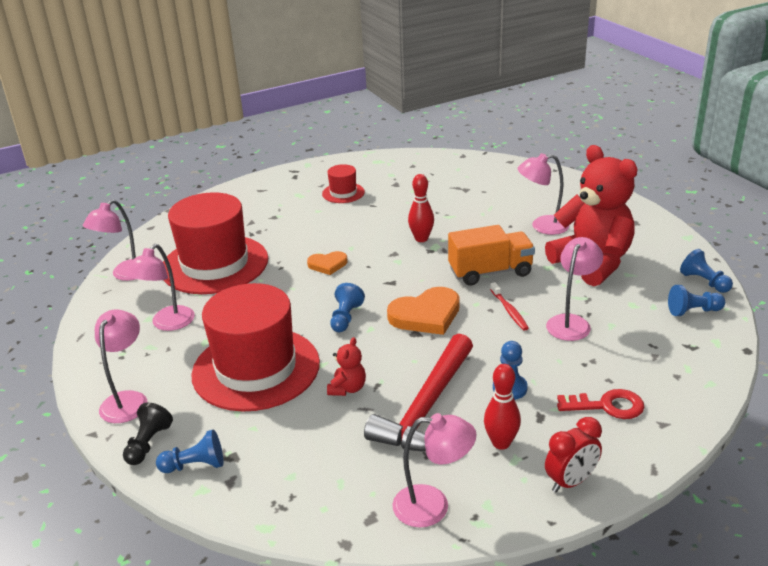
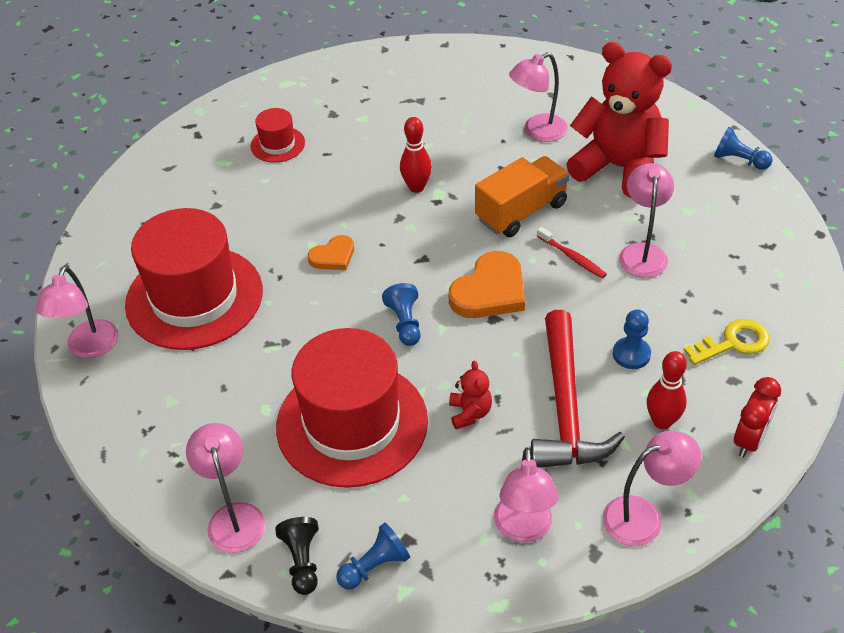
camera: 25 degrees left, 15 degrees up
pink lamp [125,244,195,331] -> pink lamp moved to [494,448,559,543]
red key [557,389,645,419] -> yellow key [684,319,770,365]
blue pawn [668,285,725,316] -> none

